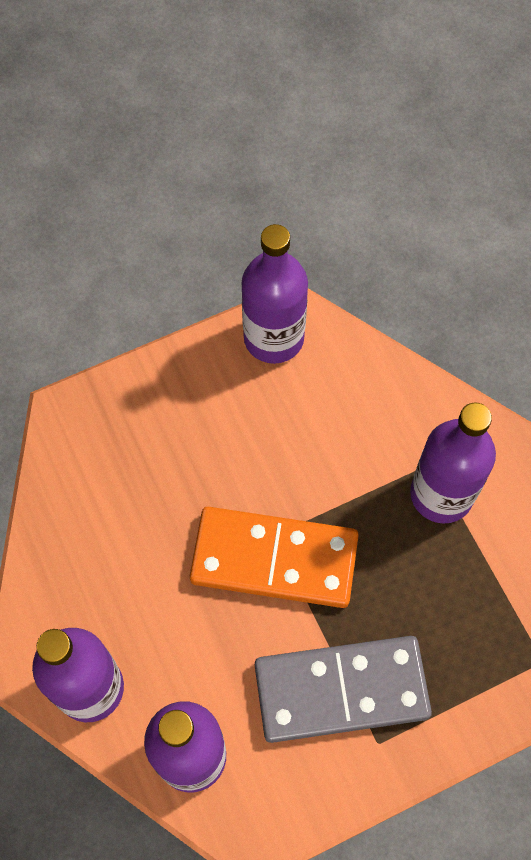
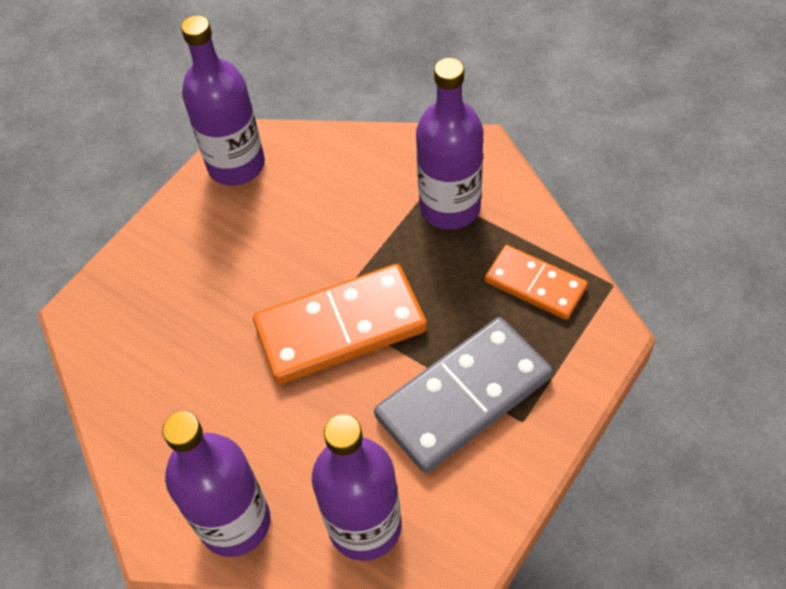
camera: 25 degrees left, 10 degrees down
none -> orange domino [485,245,588,320]

